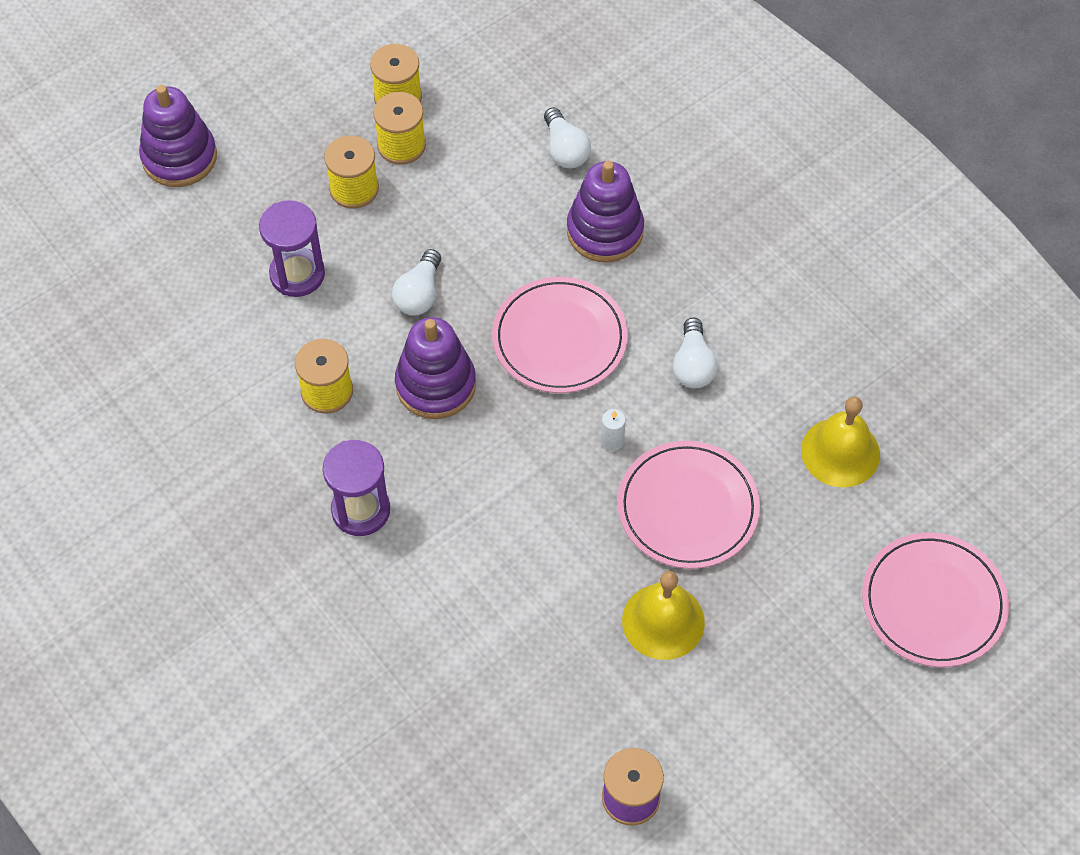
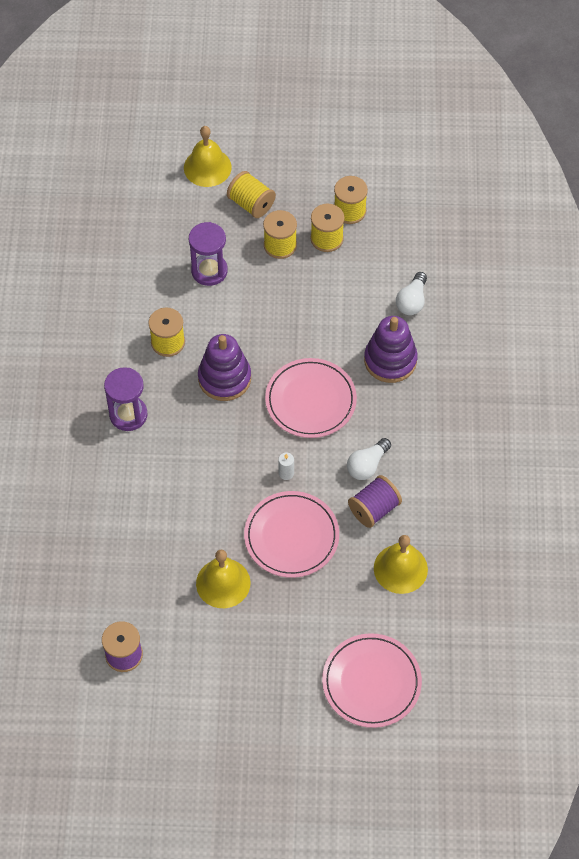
camera: 40 degrees right, 0 degrees up
purple stacking toy [139,85,217,187] -> yellow bell [184,126,231,187]
white light bulb [392,249,441,316] -> none
none -> yellow spool [227,171,276,218]
none -> purple spool [348,475,402,528]

